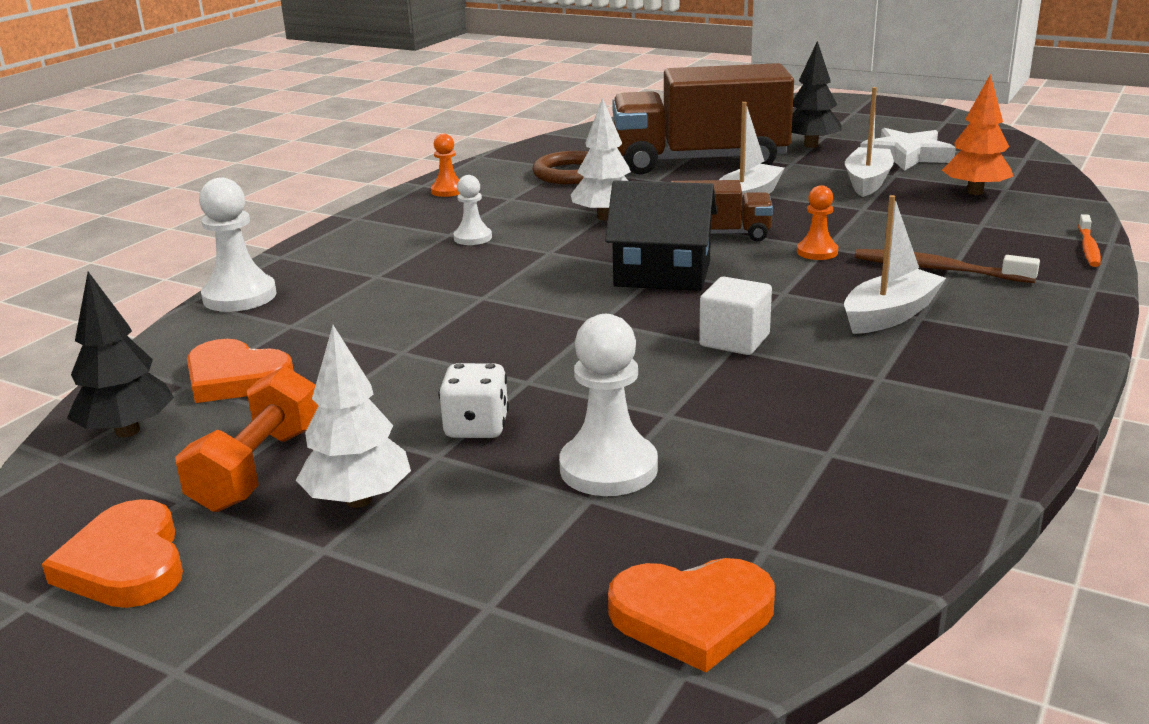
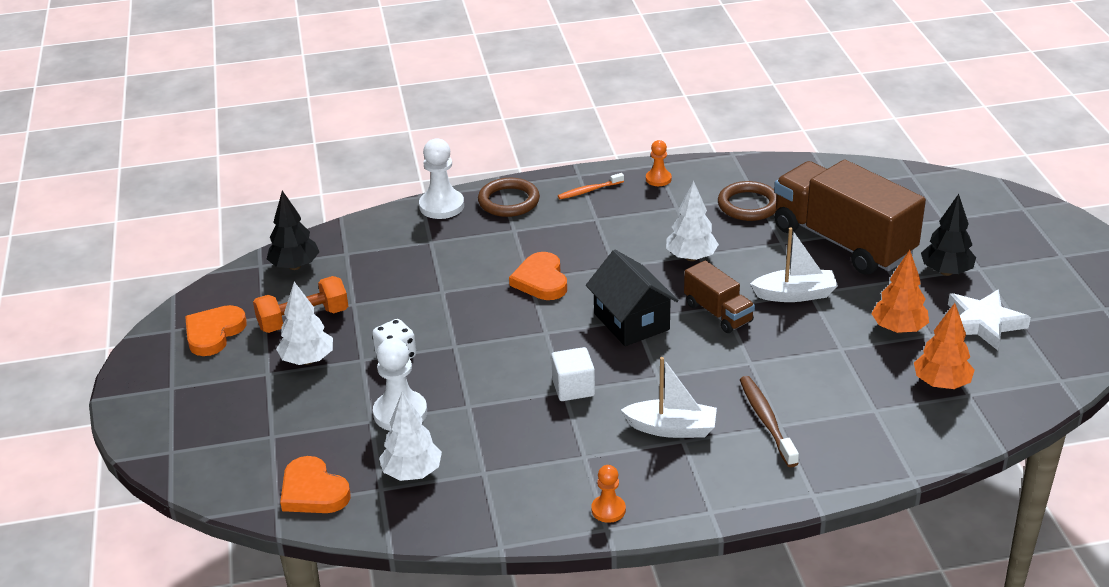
camera: 50 degrees right, 10 degrees up
orange heart [187,339,294,403] -> orange heart moved to [509,252,567,300]
white pawn [454,175,492,245] -> none
orange pawn [797,185,838,260] -> orange pawn moved to [591,465,626,523]
white boat [845,87,894,197] -> orange tree [871,250,929,333]
orange toothbrush [1078,214,1101,267] -> orange toothbrush moved to [558,173,624,199]
none -> white tree [379,391,442,481]
none -> brown ring [478,178,540,217]

